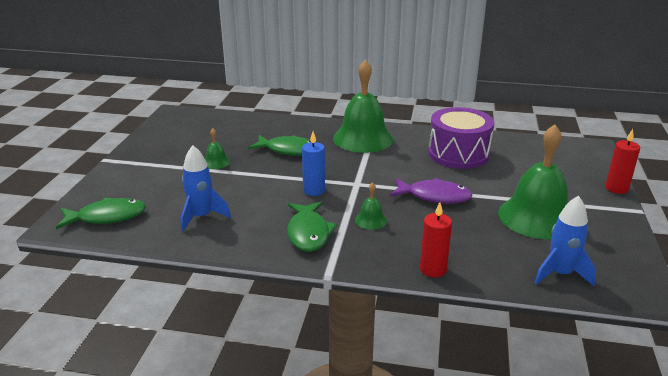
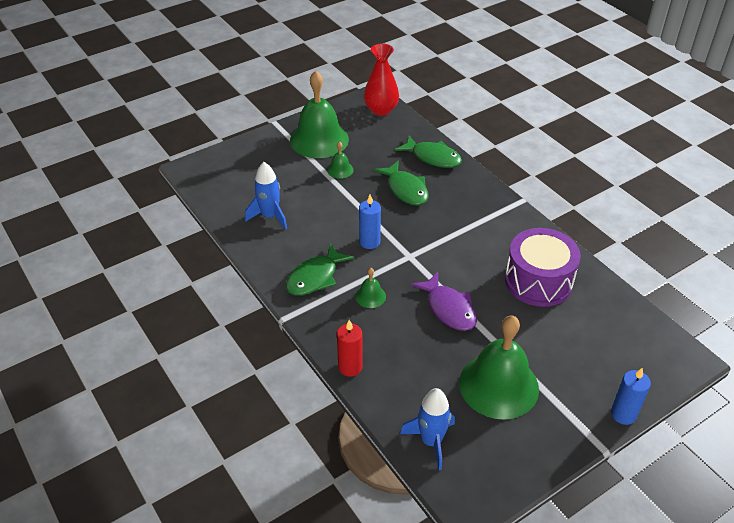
camera: 45 degrees right, 15 degrees up
green fish [56,197,146,229] -> green fish moved to [395,135,462,168]
green bell [333,60,394,153] -> green bell moved to [290,71,349,158]
red candle [605,129,640,194] -> blue candle [611,368,651,425]
none -> red vase [364,44,399,116]

